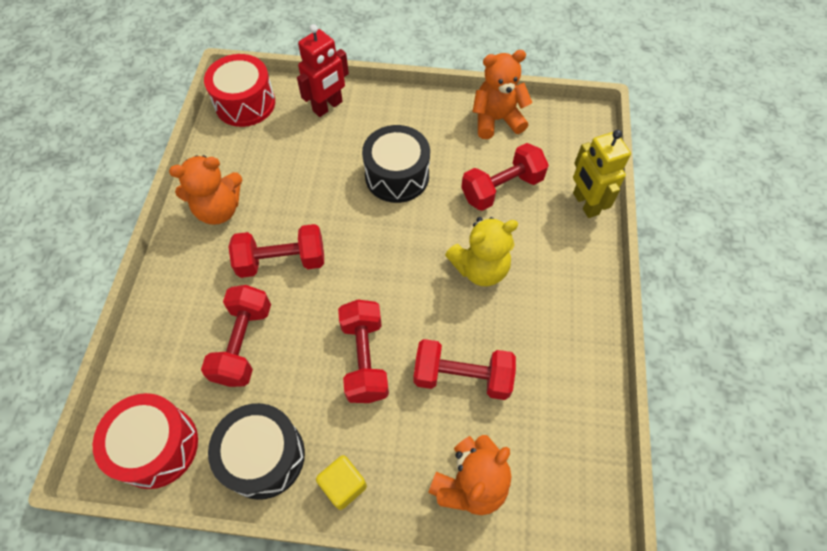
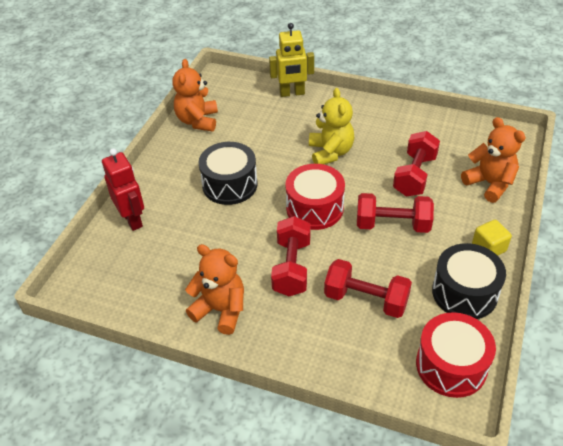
camera: 75 degrees left, 15 degrees down
orange teddy bear [169,155,242,225] -> orange teddy bear turned 60 degrees counterclockwise [185,244,244,335]
red drum [204,54,275,127] -> red drum moved to [285,164,345,230]
red dumbbell [461,143,549,211] -> none

